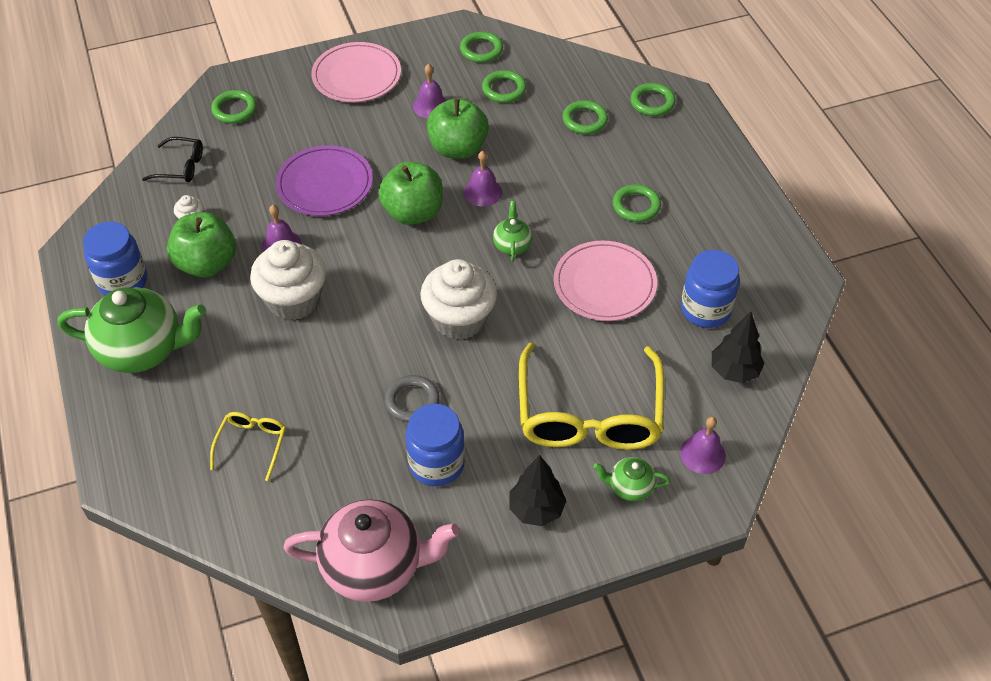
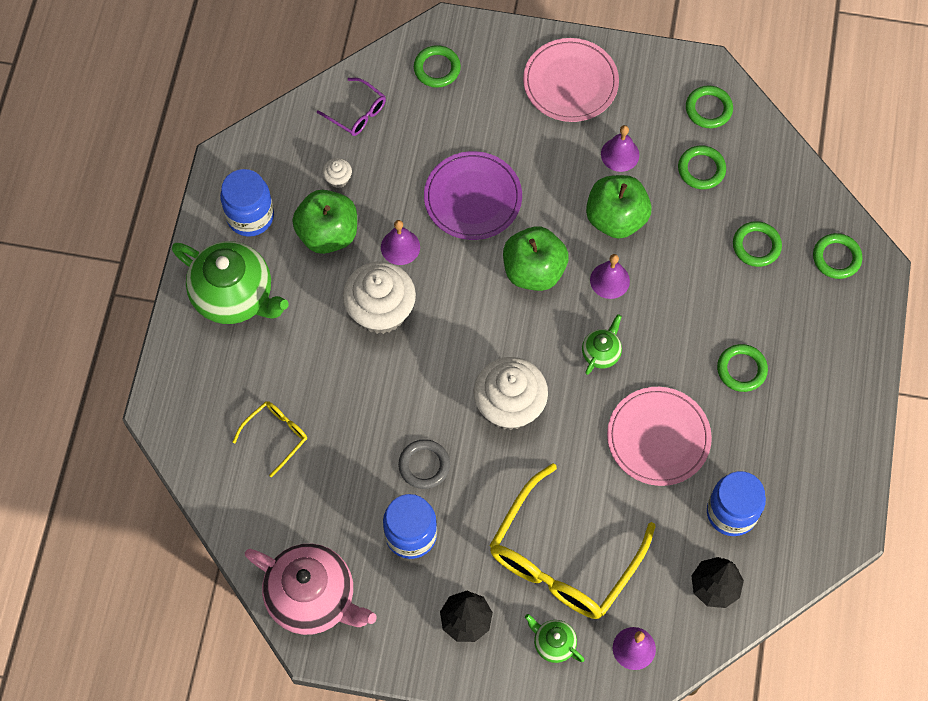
camera: 30 degrees right, 15 degrees up
black glasses [142,137,203,182] -> purple glasses [317,78,386,136]

